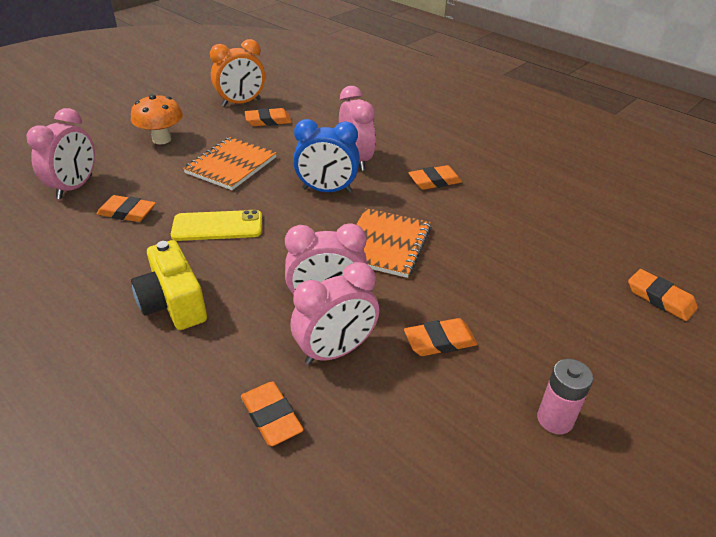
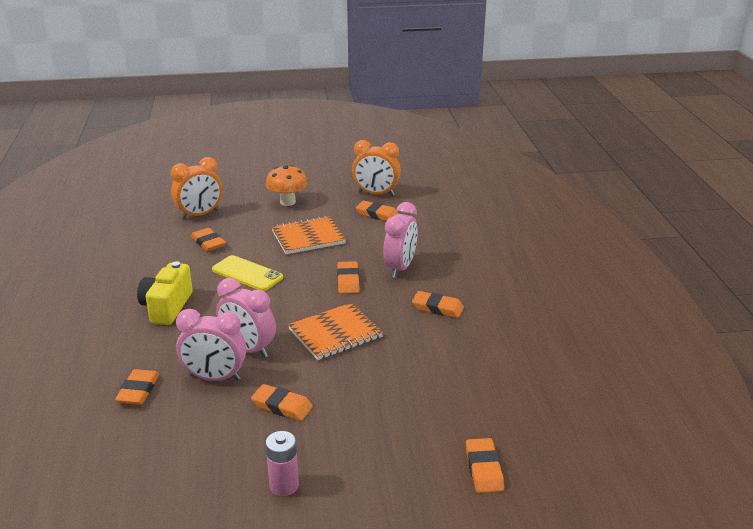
camera: 40 degrees right, 10 degrees down
pink clock [26,108,95,199] -> orange clock [171,157,222,219]
blue clock [293,119,360,193] -> orange eraser [337,261,360,294]

